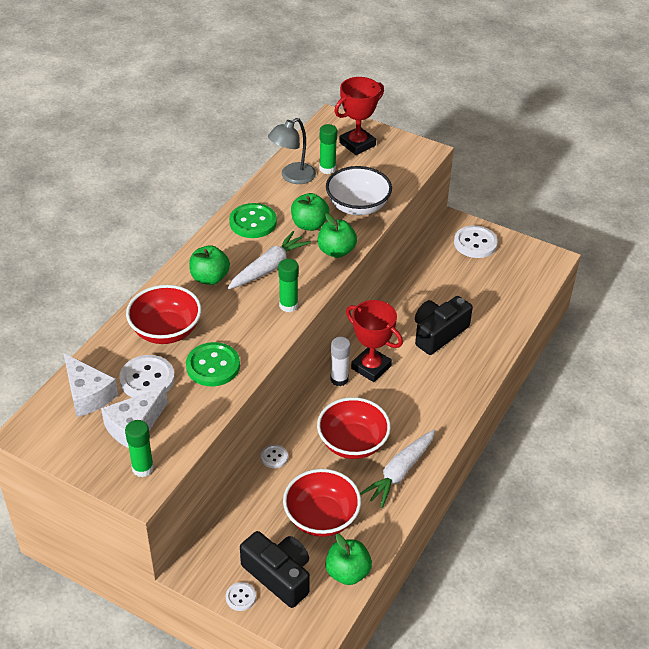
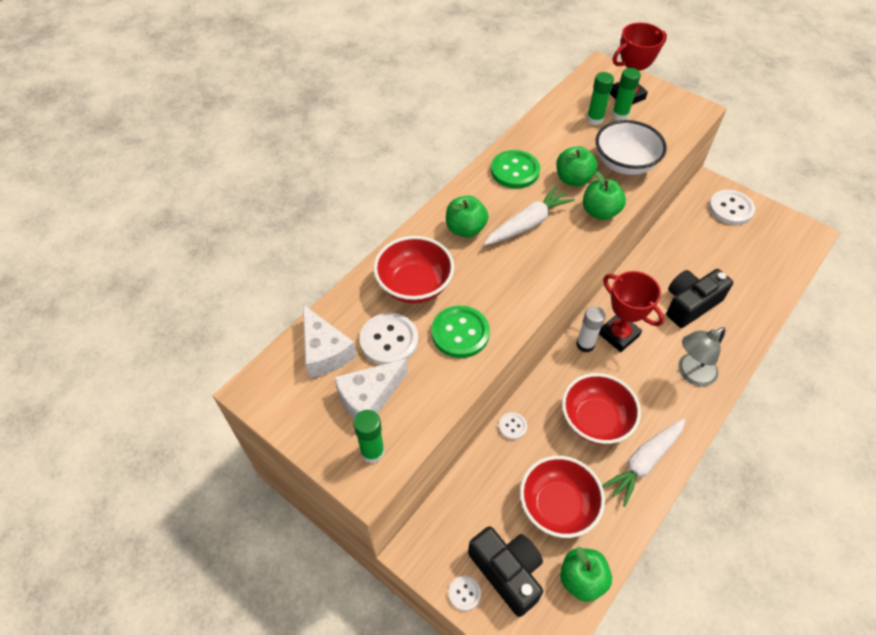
camera: 10 degrees right, 10 degrees up
grey lamp [268,118,316,184] -> grey lamp moved to [678,327,726,386]
green glue stick [278,259,299,312] -> green glue stick moved to [612,68,641,121]

